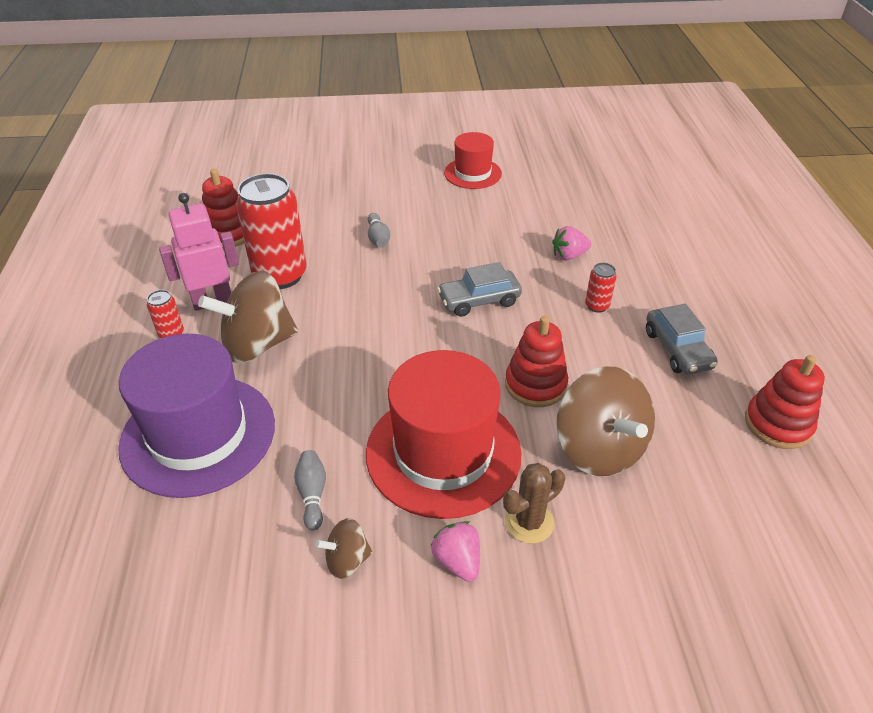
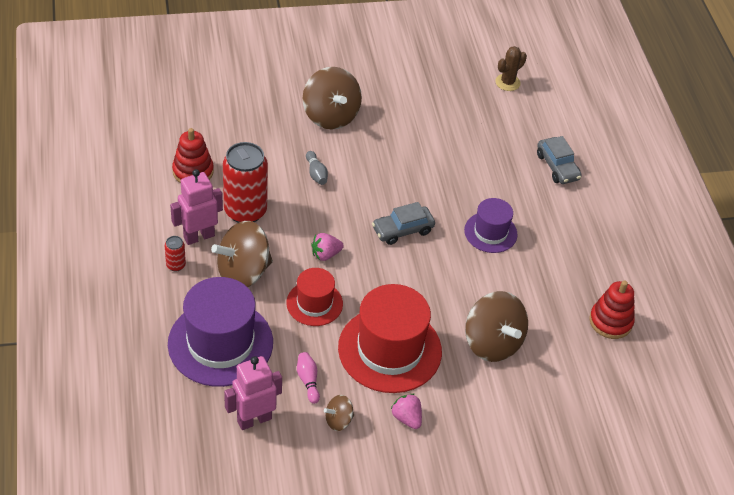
camera: 10 degrees left, 5 degrees up
grey bowling pin [294,450,326,531] -> pink bowling pin [297,352,320,404]
red hat [444,132,502,189] -> red hat moved to [286,268,343,326]
brown cactus [503,463,565,544] -> brown cactus moved to [495,46,527,91]
red stacking toy [505,316,568,407] -> none
pink strawberry [552,226,591,260] -> pink strawberry moved to [311,233,344,261]
red can [585,263,617,313] -> purple hat [464,198,518,253]
grey car [646,304,718,375] -> grey car moved to [537,136,582,184]
none -> pink robot [224,356,282,430]
none -> brown spinning top [303,67,362,129]

